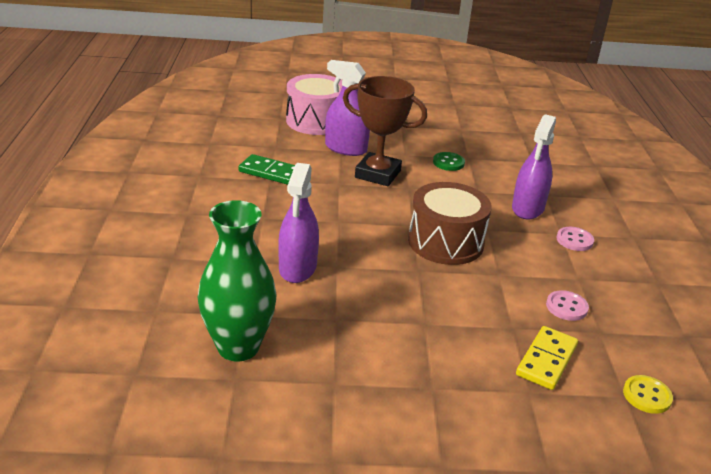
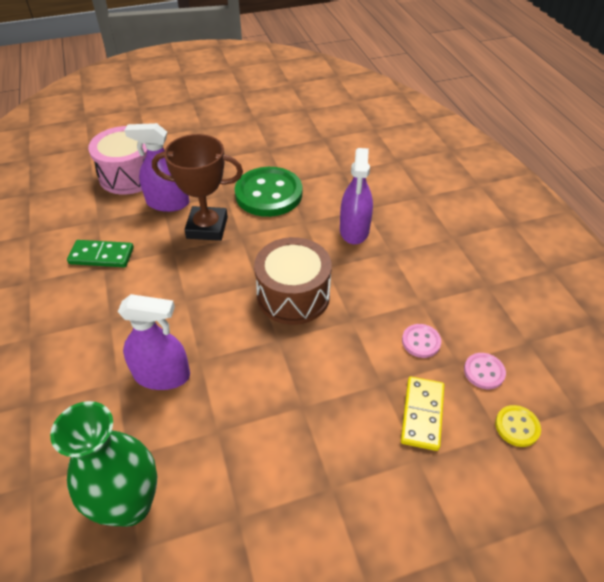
camera: 15 degrees left, 15 degrees up
purple spray bottle [278,163,319,283] -> purple spray bottle turned 75 degrees counterclockwise [118,294,190,390]
green button [433,152,465,171] -> green button [235,167,302,217], size x2.23
pink button [556,227,594,251] -> pink button moved to [464,353,506,389]

